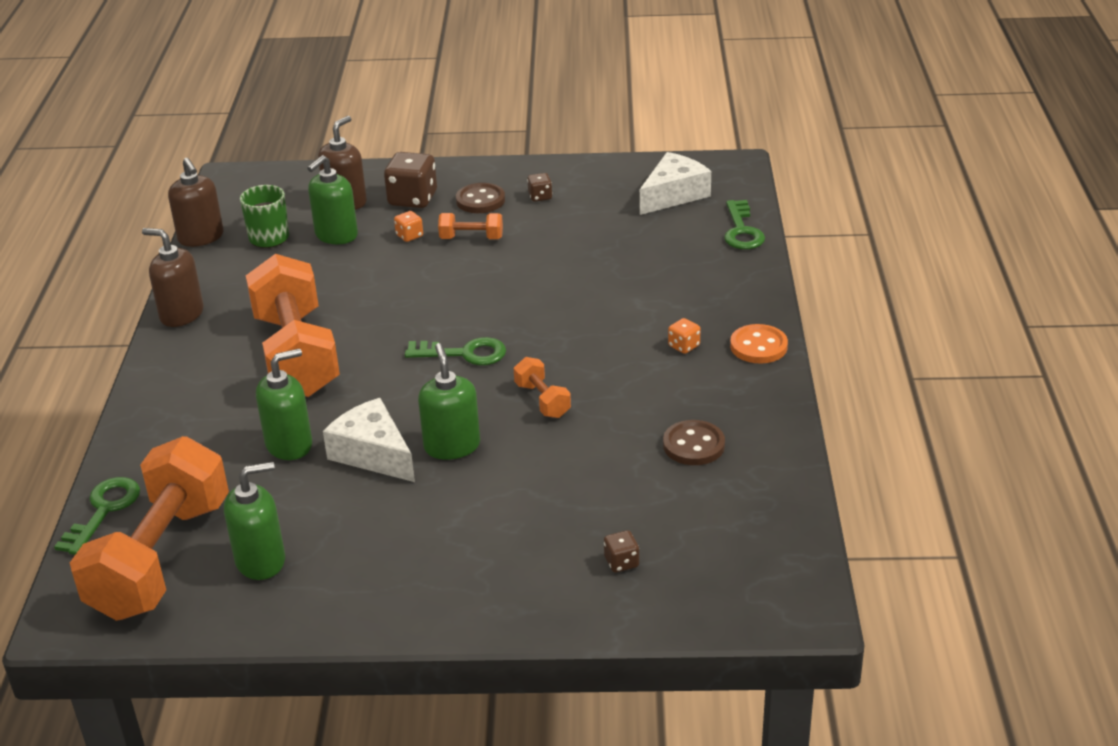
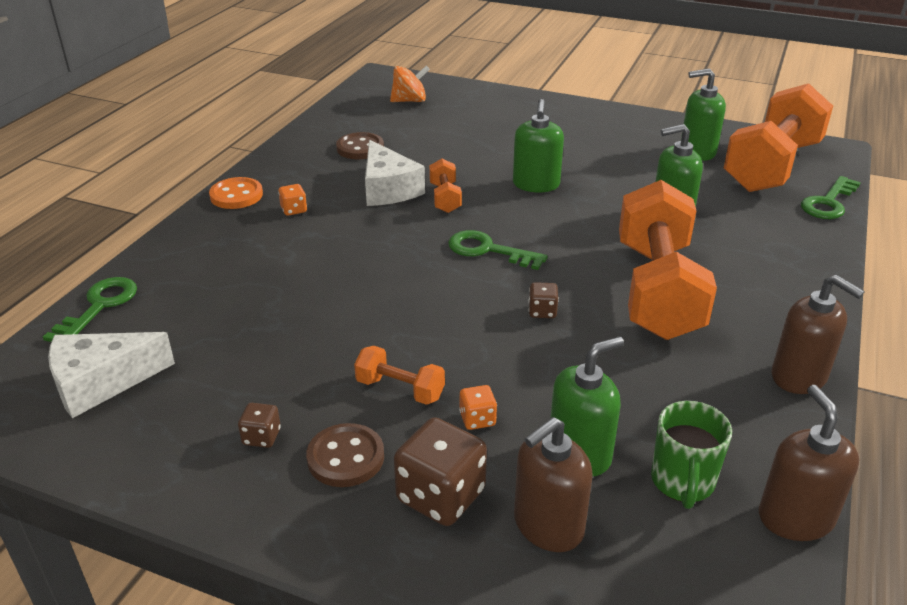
camera: 160 degrees left, 0 degrees up
white cheese [323,398,415,482] -> white cheese moved to [365,140,425,206]
brown dice [604,530,639,573] -> brown dice moved to [528,282,559,318]
none -> orange spinning top [390,65,430,102]

